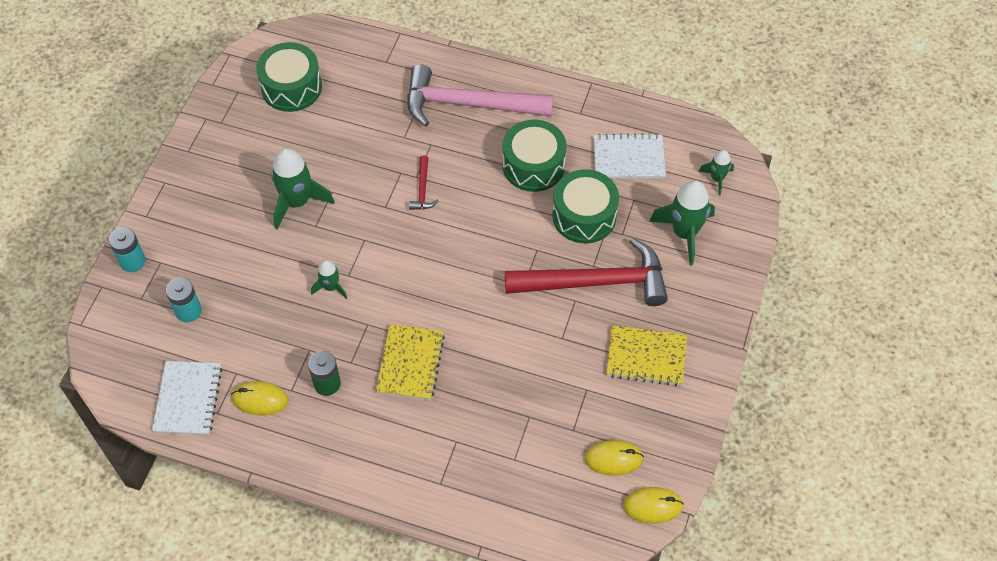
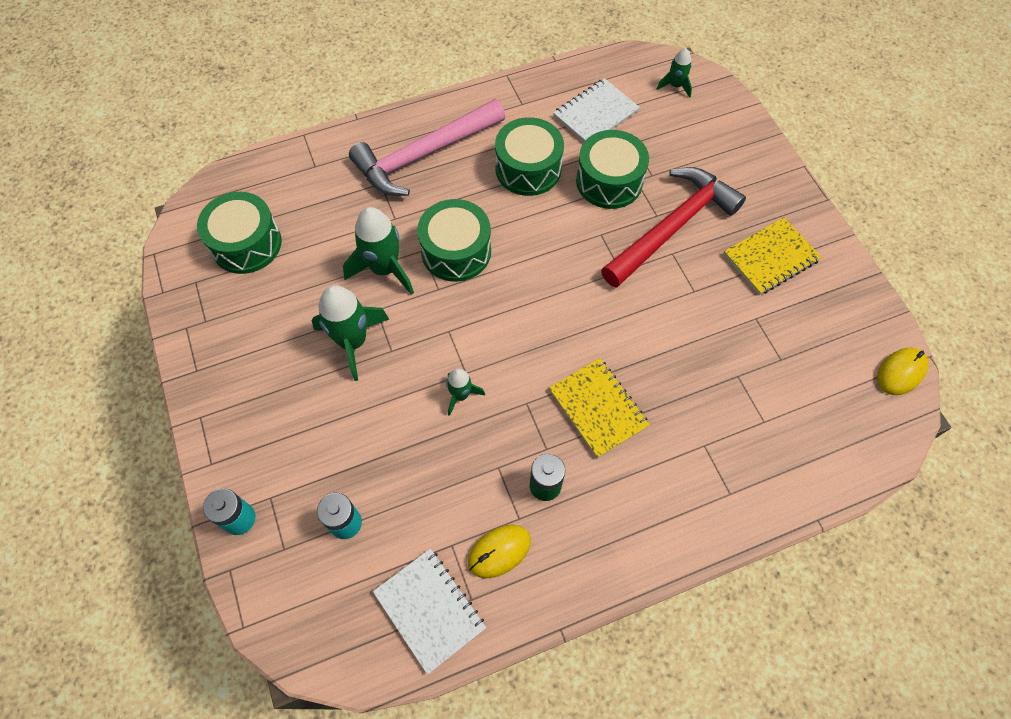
camera: 40 degrees left, 5 degrees up
red hammer [409,156,439,210] -> green drum [417,199,491,282]
yellow mouse [585,440,644,476] -> none
green rocket [649,180,715,265] -> green rocket moved to [343,207,414,295]

